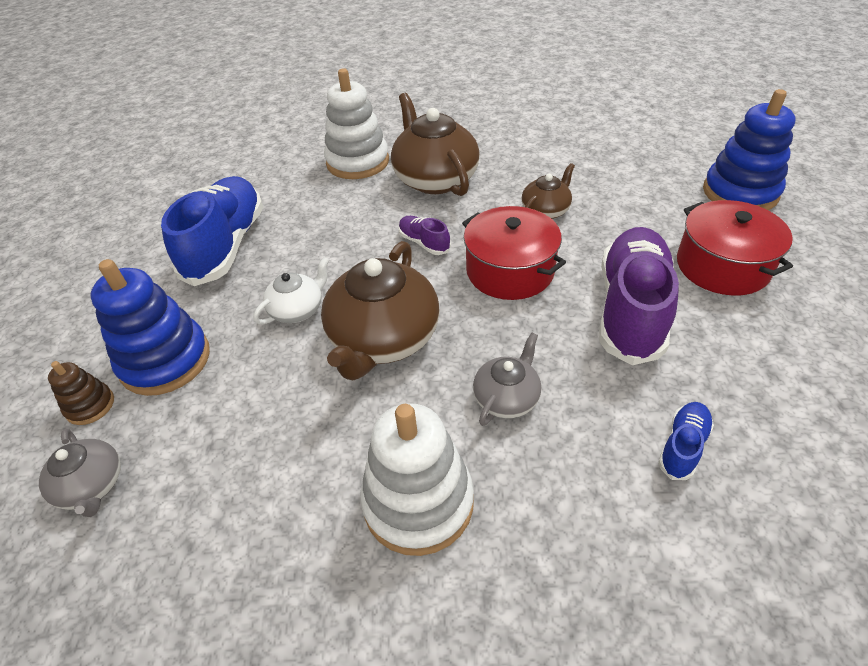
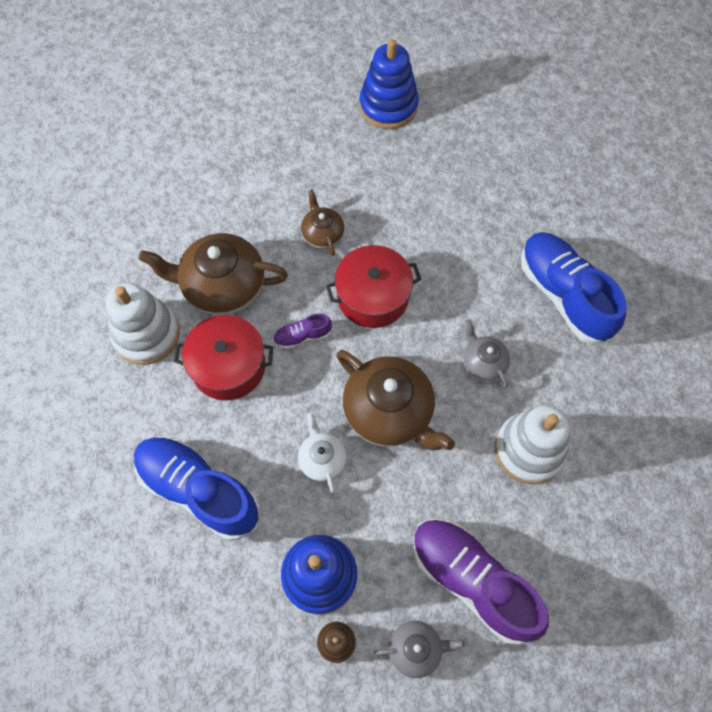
camera: 65 degrees left, 20 degrees up
purple shoe [600,227,679,365] -> purple shoe moved to [413,519,549,645]
blue shoe [658,402,714,480] -> blue shoe [521,232,627,344], size x2.26
red pot [677,200,793,296] -> red pot moved to [174,315,273,400]

